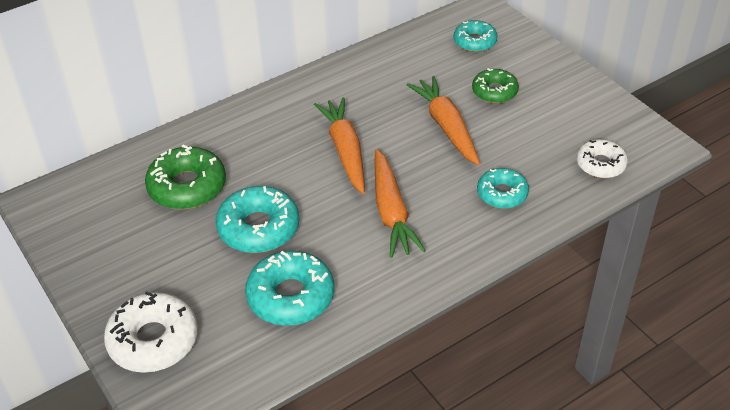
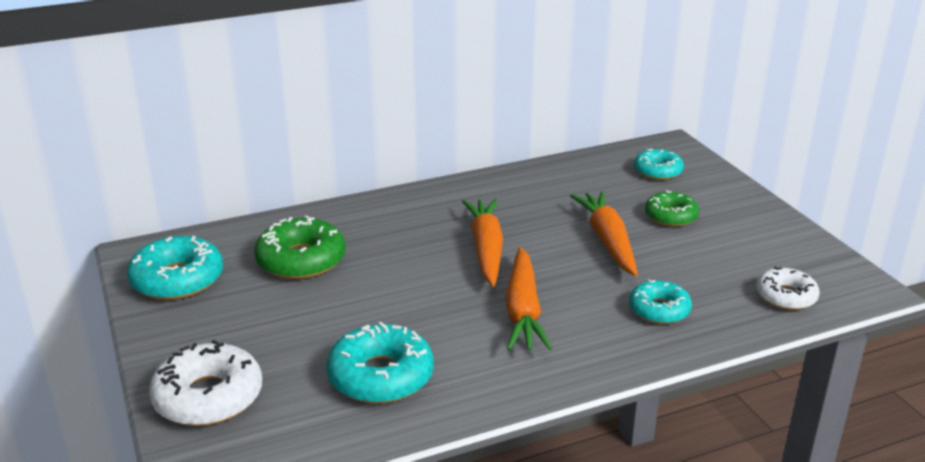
camera: 10 degrees right, 15 degrees down
turquoise donut [216,186,299,253] -> turquoise donut moved to [127,236,223,300]

